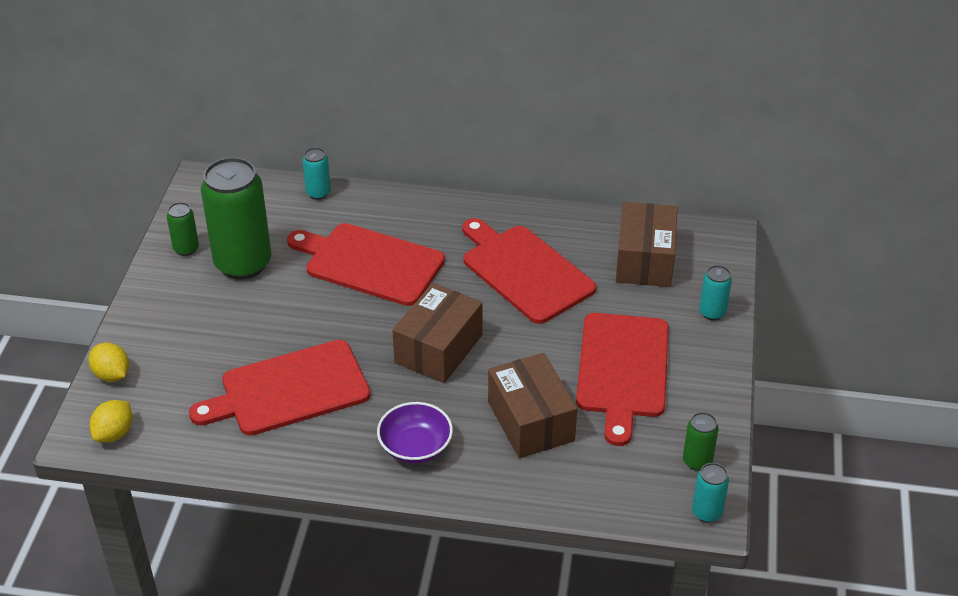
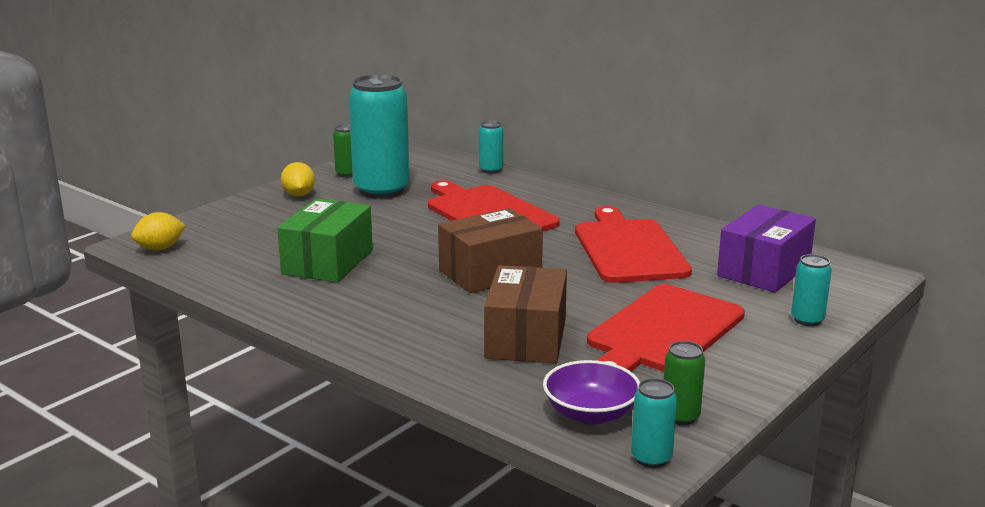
camera: 30 degrees right, 20 degrees down
yellow lemon [88,342,129,382] -> yellow lemon moved to [281,162,315,197]
red cutting board [189,340,370,436] -> green box [277,198,373,282]
green can [201,157,271,280] -> turquoise can [349,74,410,199]
purple bowl [377,402,453,464] -> purple bowl moved to [543,360,640,425]
brown box [616,202,678,287] -> purple box [717,205,816,292]

